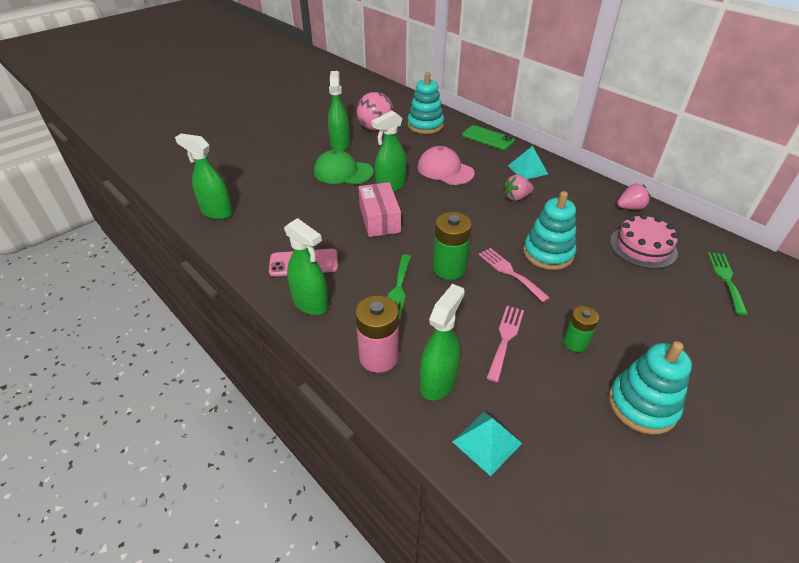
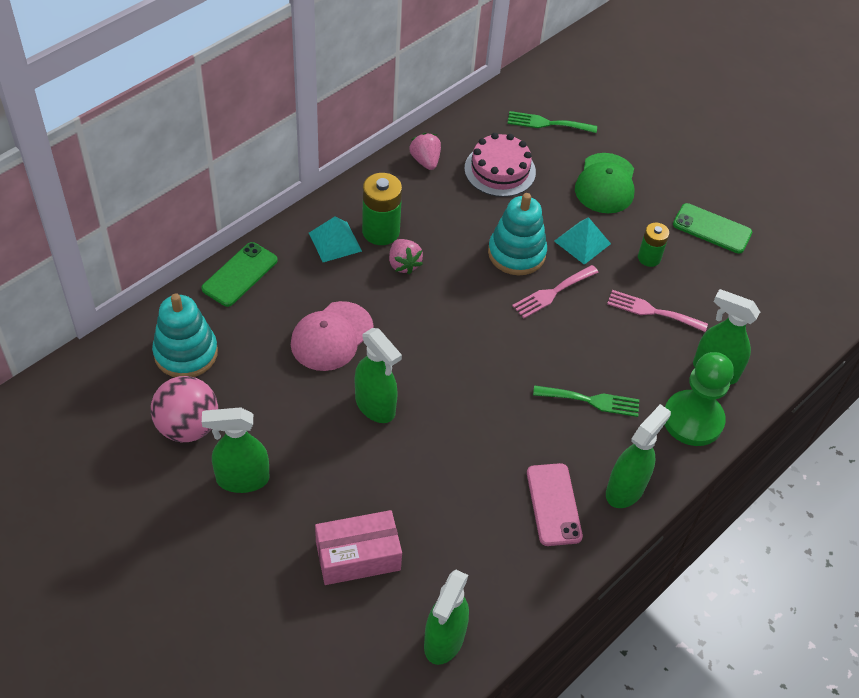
camera: 95 degrees left, 10 degrees up
green cap [314,149,374,184] -> green cap moved to [575,153,634,213]
pink battery [355,295,399,373] -> green pawn [664,352,734,446]
pink box [359,182,401,237] -> pink box moved to [315,510,402,585]
green battery [433,212,472,280] -> green battery moved to [362,173,402,245]
turquoise pyramid [452,412,522,476] -> turquoise pyramid moved to [554,217,611,265]
turquoise stacking toy [609,341,692,434] -> green phone [673,203,752,254]

